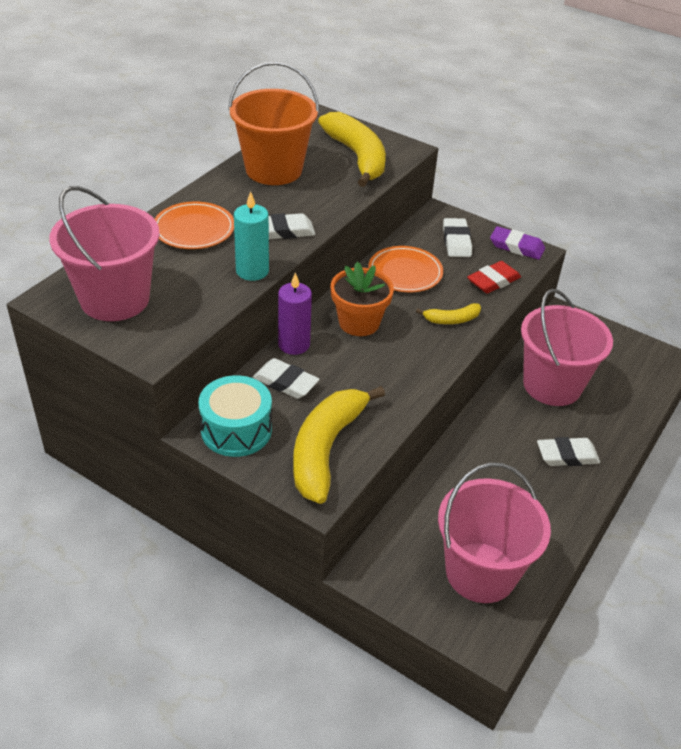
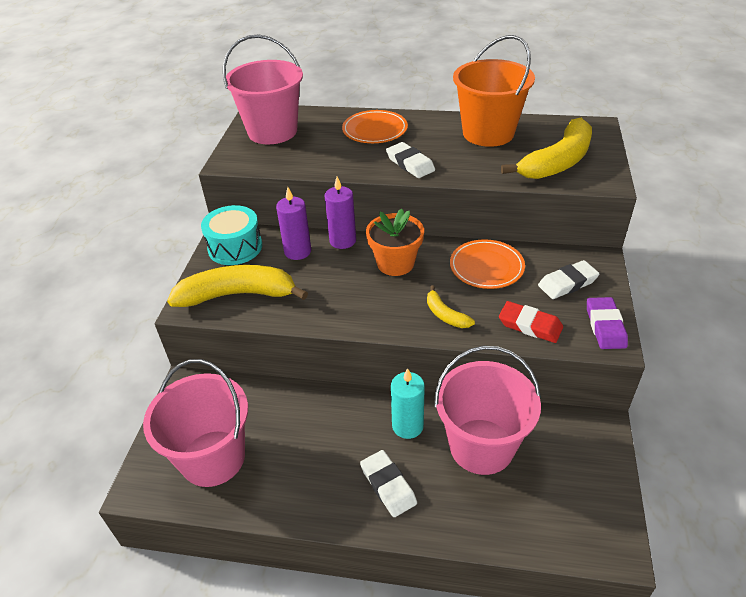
camera: 70 degrees right, 0 degrees up
turquoise candle [234,191,269,281] -> turquoise candle moved to [391,368,425,439]
white eraser [253,358,320,399] -> purple candle [276,187,311,260]

